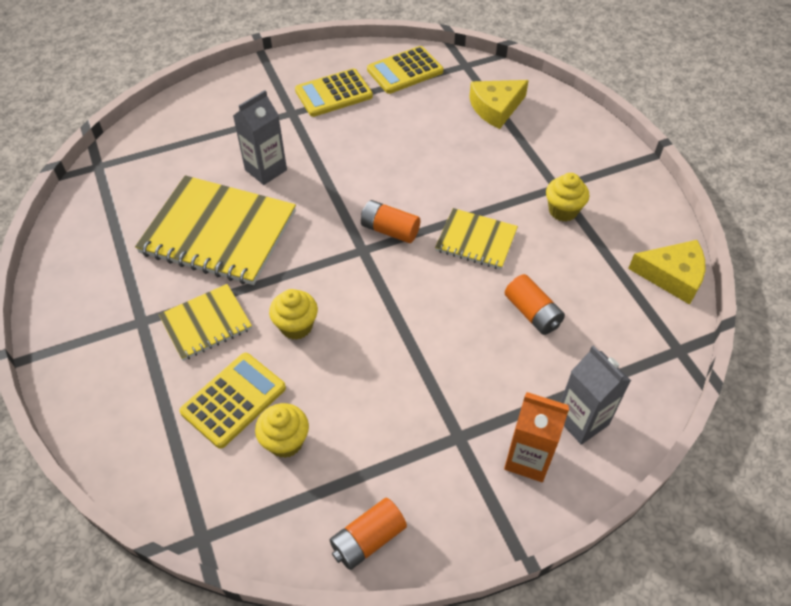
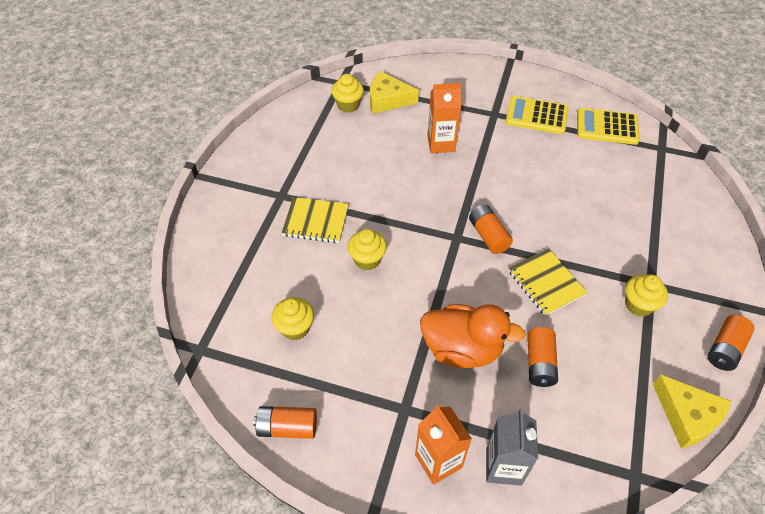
camera: 40 degrees right, 0 degrees up
yellow notebook [135,175,296,285] -> none
yellow calculator [180,353,286,449] -> none
grey carton [233,90,287,185] -> orange carton [427,83,461,153]
yellow cheese [469,80,529,129] -> yellow cheese moved to [370,71,419,114]
none -> yellow cupcake [331,74,364,113]
none -> orange duck [420,304,526,368]
none -> orange battery [708,315,755,371]

